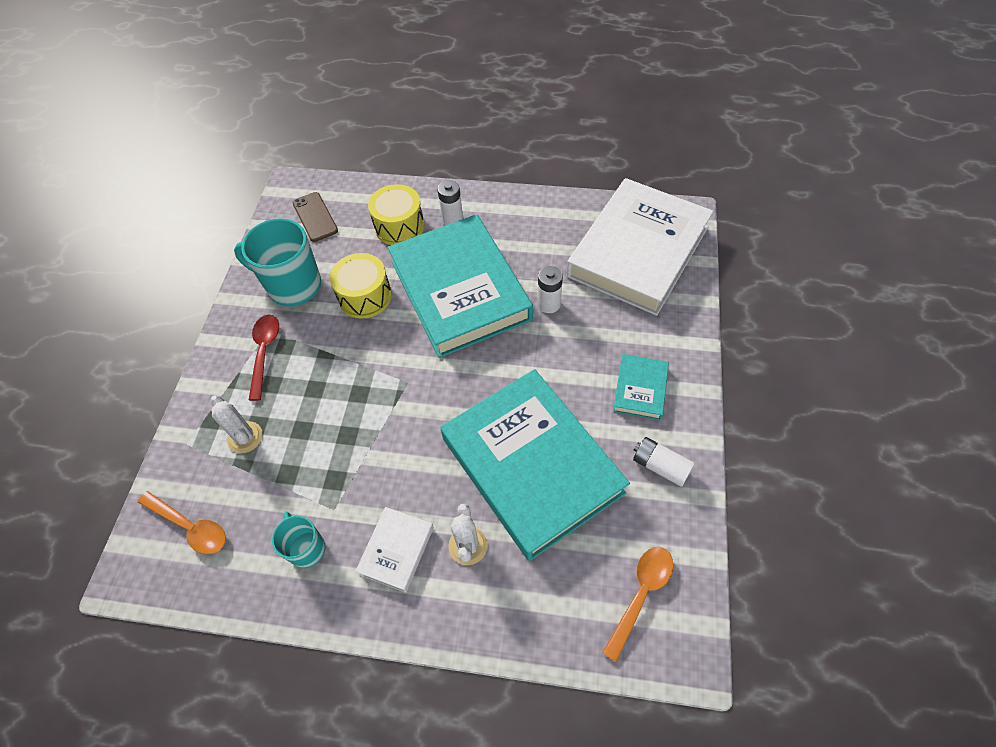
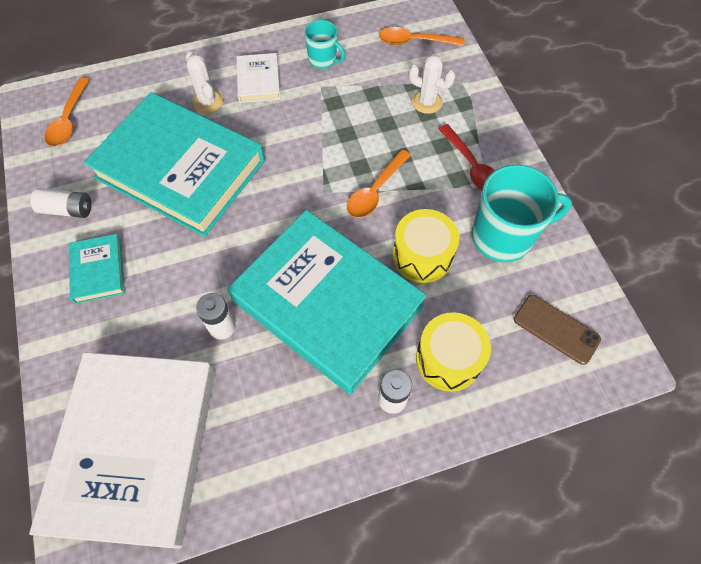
camera: 150 degrees right, 5 degrees up
none -> orange spoon [347,149,411,218]

